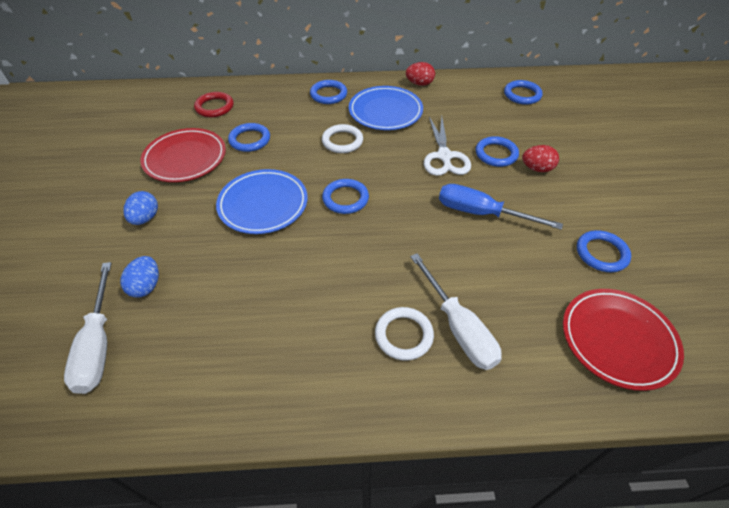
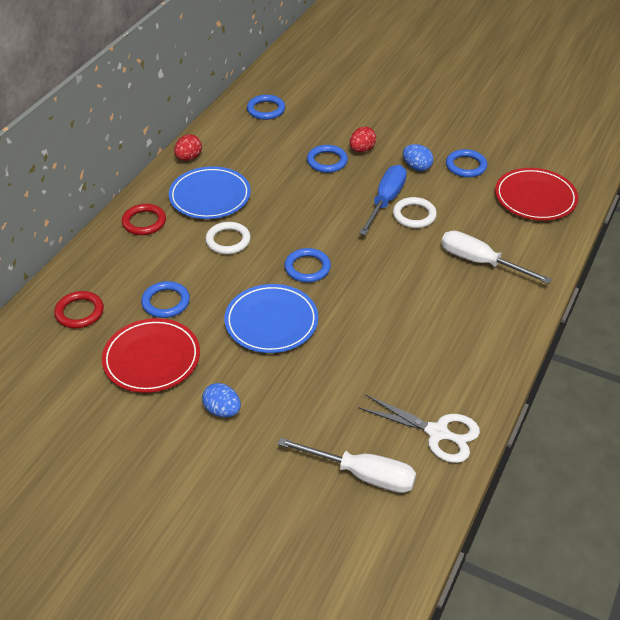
camera: 60 degrees left, 5 degrees down
blue egg [120,256,159,298] -> blue egg moved to [403,144,434,171]
blue ring [310,80,347,104] -> red ring [122,204,166,235]
white ring [375,307,434,361] -> white ring moved to [393,197,437,228]
white screwdriver [410,253,502,370] -> white screwdriver turned 150 degrees counterclockwise [441,231,552,284]
white scissors [424,116,471,176] -> white scissors moved to [358,394,480,463]
blue screwdriver [439,184,563,230] -> blue screwdriver turned 150 degrees clockwise [359,165,407,235]

